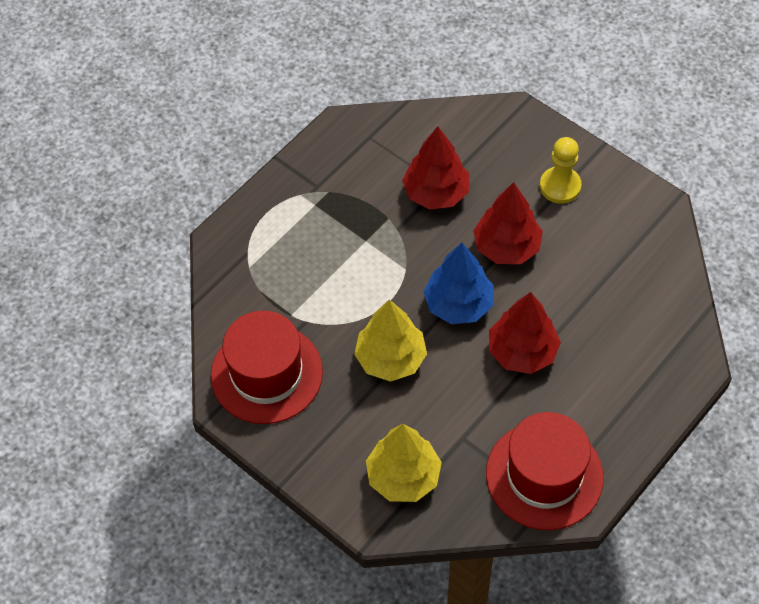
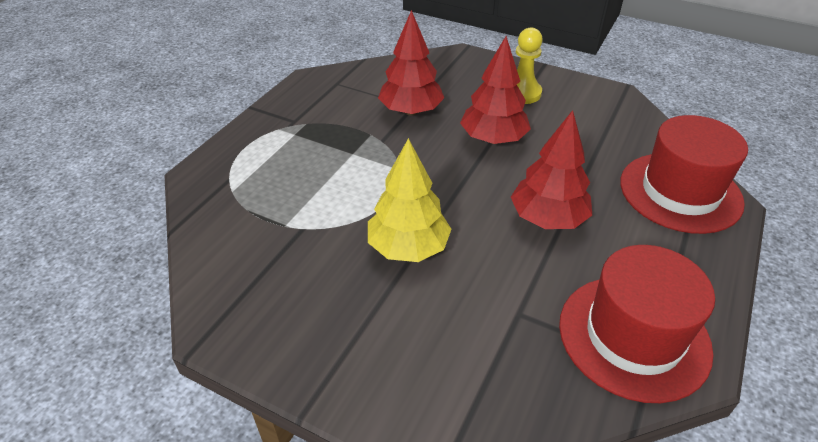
camera: 15 degrees left, 15 degrees down
red hat [211,311,323,424] -> red hat moved to [620,115,748,234]
yellow tree [366,424,442,502] -> none
blue tree [423,243,494,324] -> none

